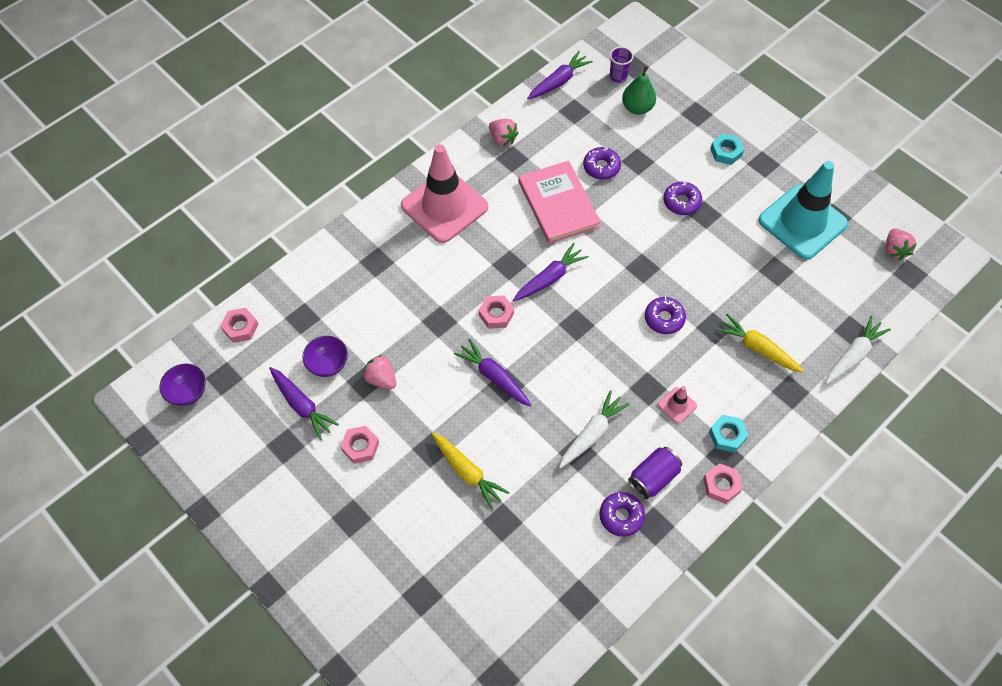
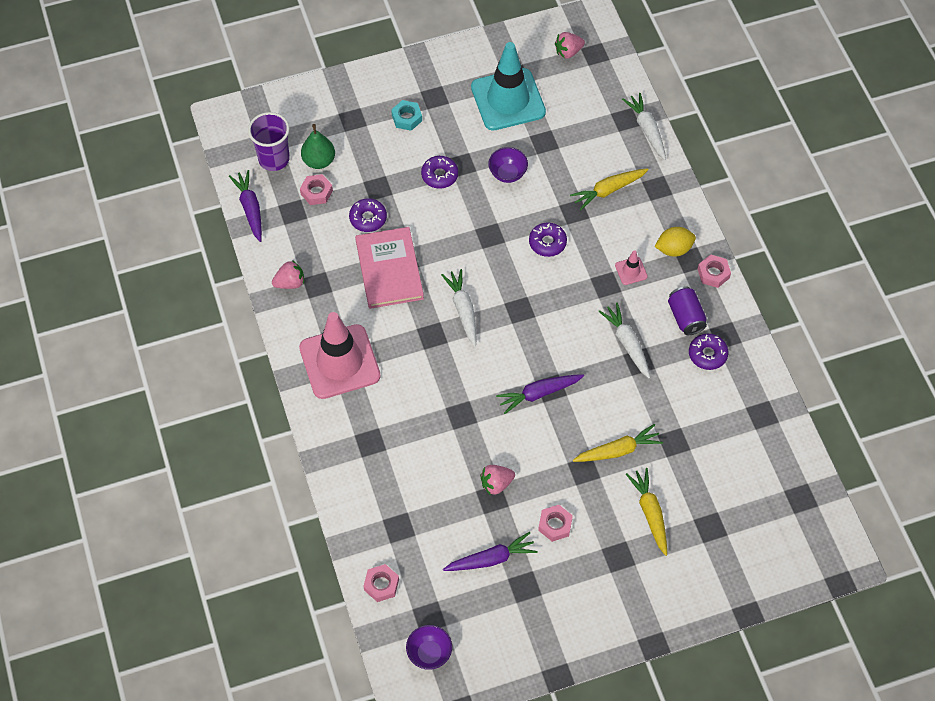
camera: 65 degrees left, 0 degrees up
purple bowl [302,336,348,377] -> purple bowl moved to [488,147,528,183]
pink nut [479,296,514,329] -> pink nut moved to [300,174,333,205]
purple carrot [513,243,589,301] -> white carrot [441,269,476,346]
pink book [518,161,601,244] -> pink book turned 75 degrees clockwise [355,227,424,309]
purple cup [610,47,633,83] -> purple cup [248,112,290,171], size x1.68
turquoise nut [709,415,749,453] -> yellow lemon [655,227,696,257]
pink strawberry [886,228,917,260] -> pink strawberry turned 135 degrees clockwise [555,32,585,59]
none -> yellow carrot [626,468,667,556]

